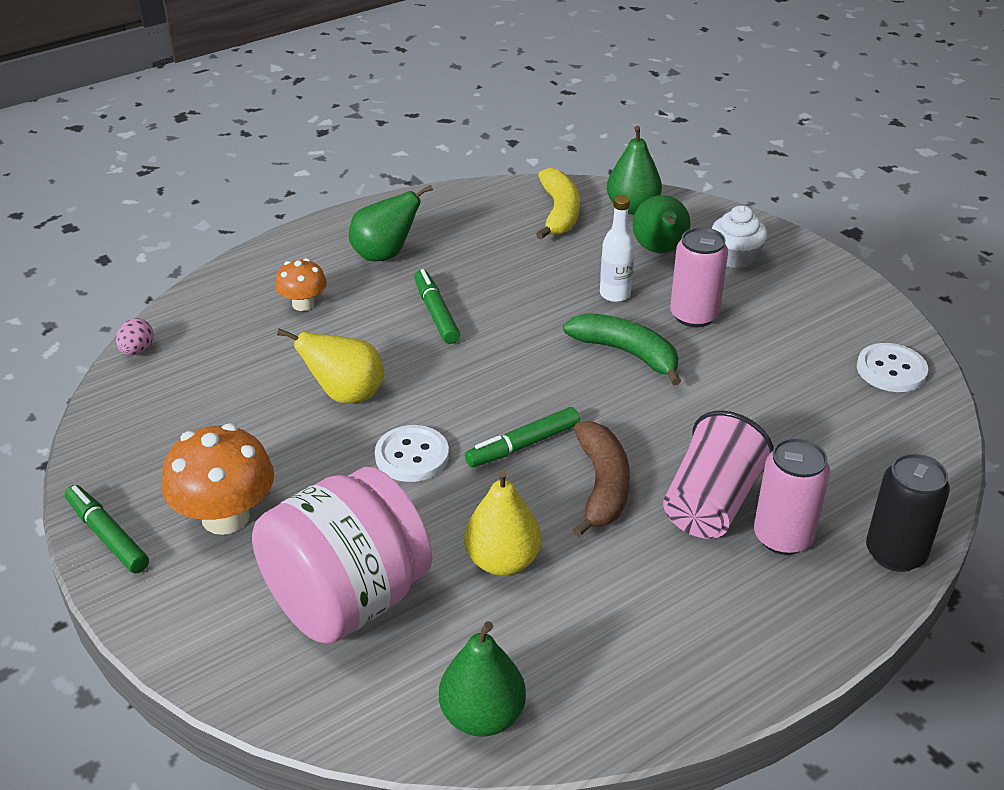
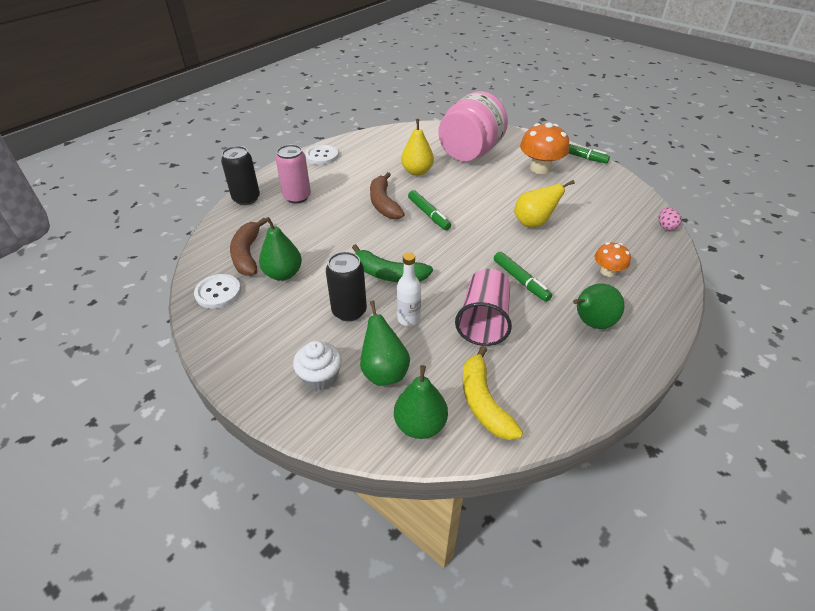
camera: 165 degrees right, 5 degrees up
white button [375,425,449,482] -> white button moved to [305,145,339,165]
green pear [439,621,526,737] -> green pear moved to [259,217,302,281]
green marker [465,407,580,467] -> green marker turned 105 degrees clockwise [408,190,451,230]
pink cup [663,411,774,539] -> pink cup moved to [455,269,512,346]
pink can [670,227,728,327] -> black can [326,252,367,321]
none -> brown banana [230,218,267,276]

